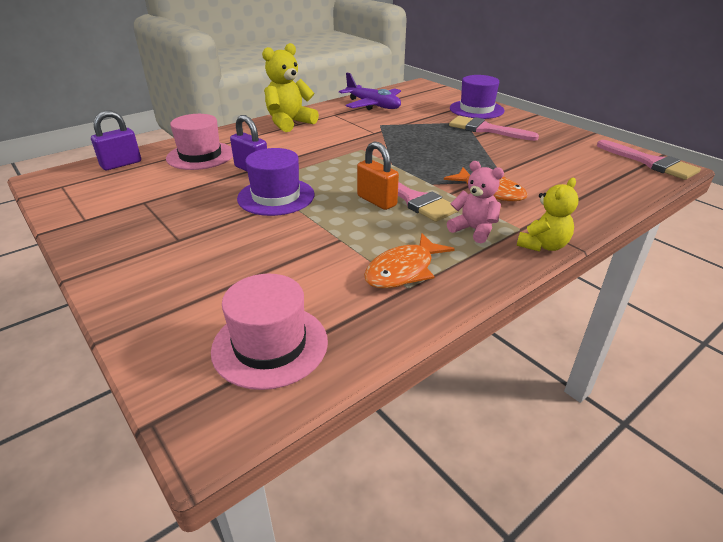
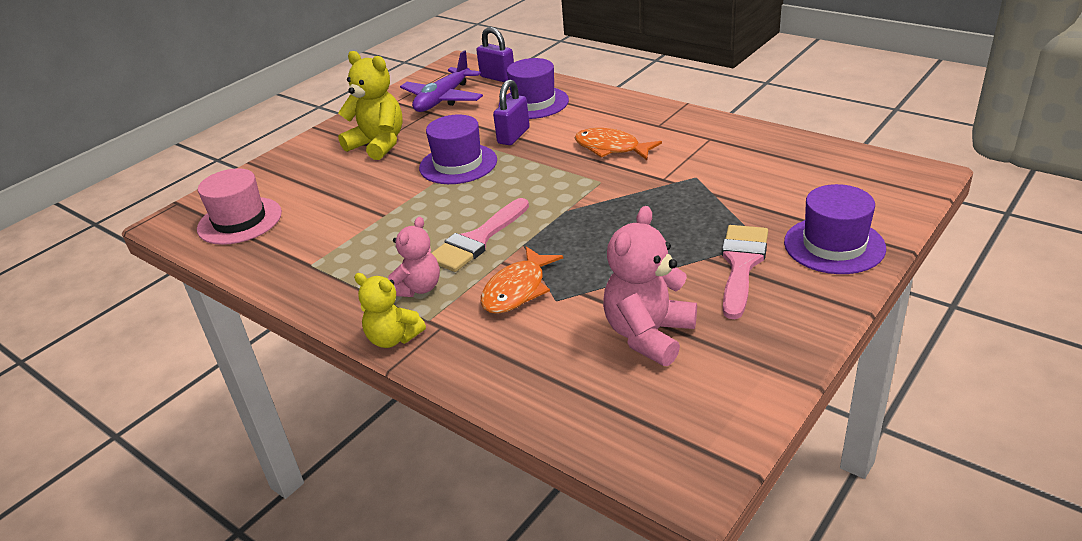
camera: 80 degrees right, 0 degrees up
pink hat [166,114,233,170] -> purple hat [499,58,569,119]
yellow teddy bear [262,43,319,132] -> yellow teddy bear moved to [338,51,403,160]
purple plane [339,72,401,110] -> purple plane moved to [400,50,483,112]
orange padlock [357,141,399,210] -> none
orange fish [364,233,455,289] -> orange fish moved to [574,128,662,160]
pink brush [597,140,701,180] -> none
none -> pink teddy bear [603,206,697,366]

